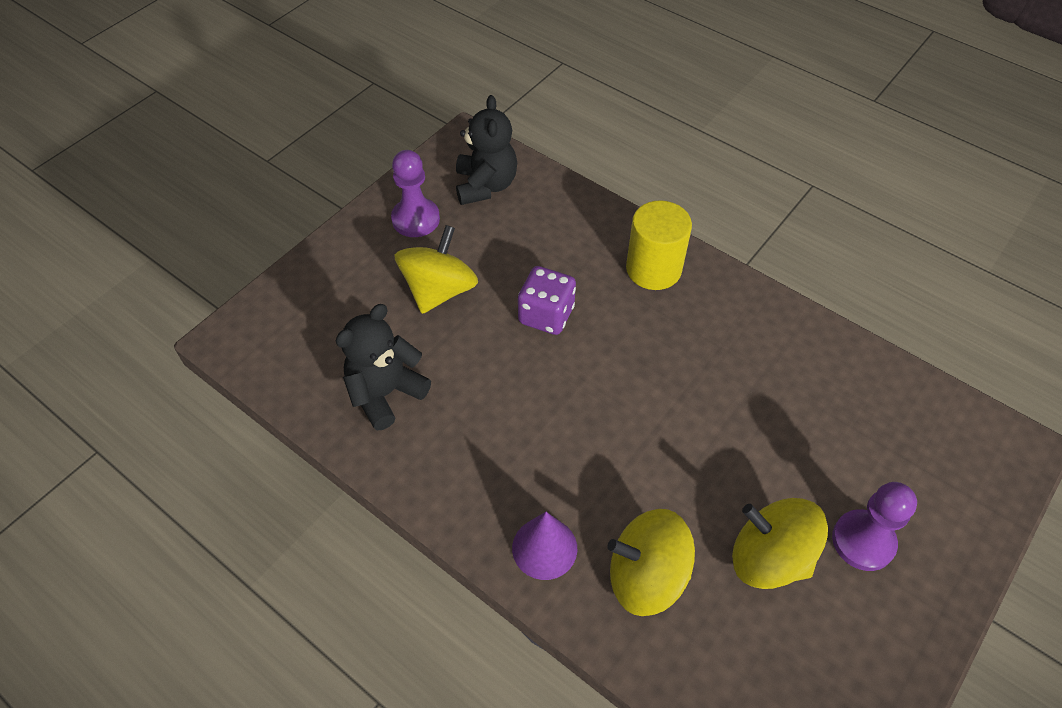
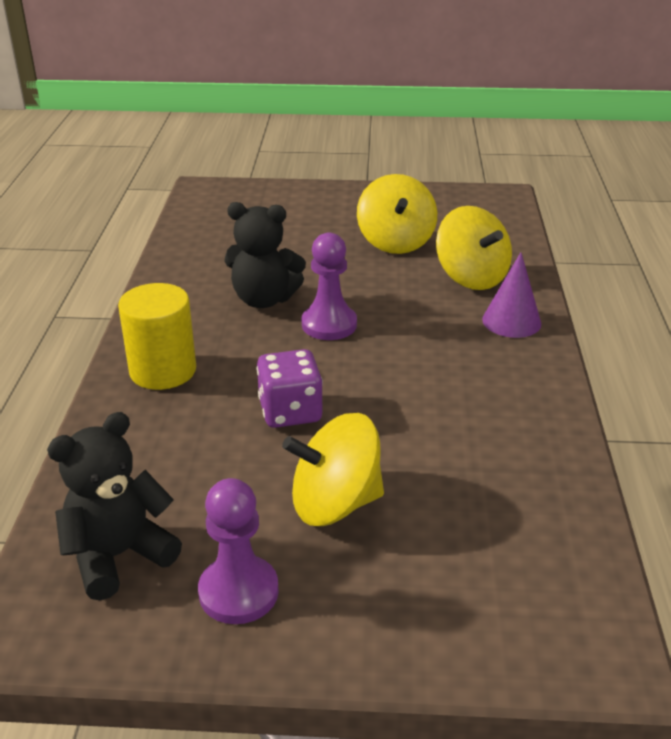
camera: 125 degrees left, 20 degrees down
black teddy bear [336,304,431,430] -> black teddy bear moved to [224,202,306,308]
purple pawn [832,482,917,571] -> purple pawn moved to [302,232,357,340]

